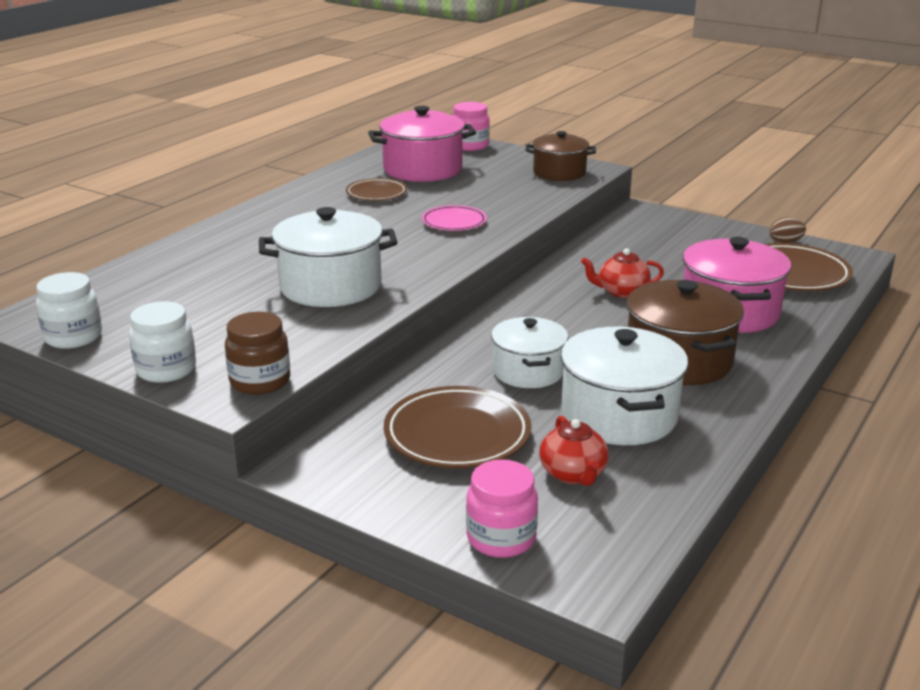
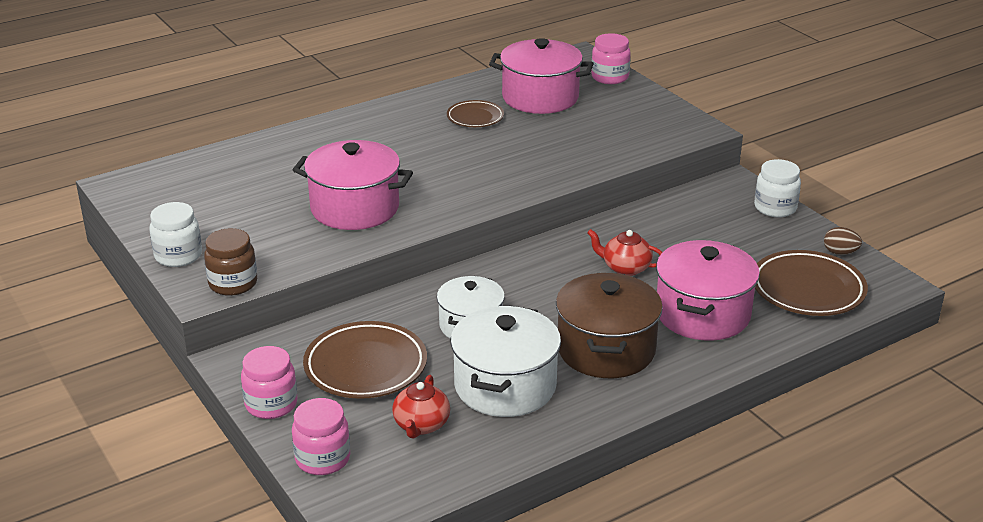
camera: 25 degrees right, 5 degrees up
white jar [36,272,102,349] -> white jar moved to [754,159,801,217]
white pot [259,207,398,307] -> pink pot [293,140,413,230]
pink plate [422,205,487,231] -> none
brown pot [526,131,596,181] -> none
none -> pink jar [241,346,297,419]

